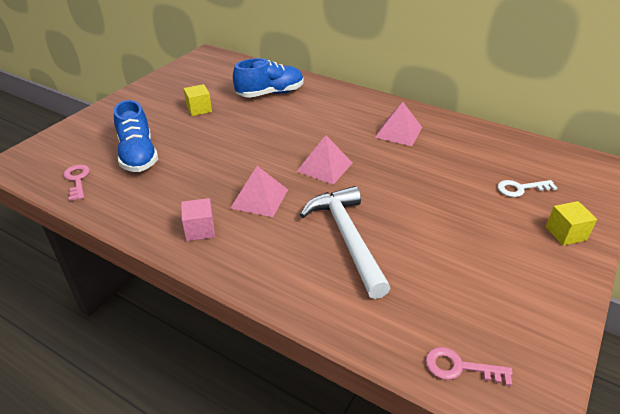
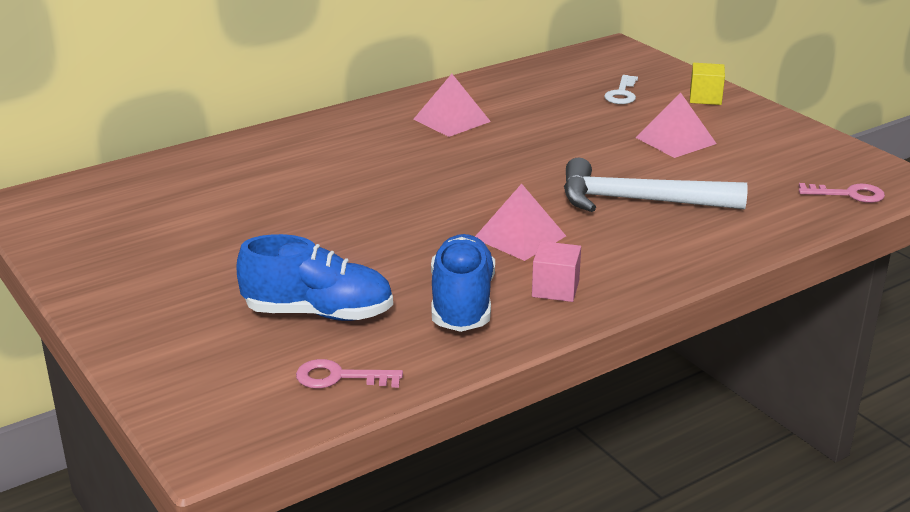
camera: 65 degrees left, 10 degrees down
yellow cube [184,84,212,116] -> none
blue shoe [233,58,303,98] -> blue shoe moved to [431,234,495,332]
pink pyramid [296,135,353,184] -> pink pyramid moved to [635,92,717,158]
pink key [426,347,513,386] -> pink key turned 120 degrees counterclockwise [799,183,885,203]

